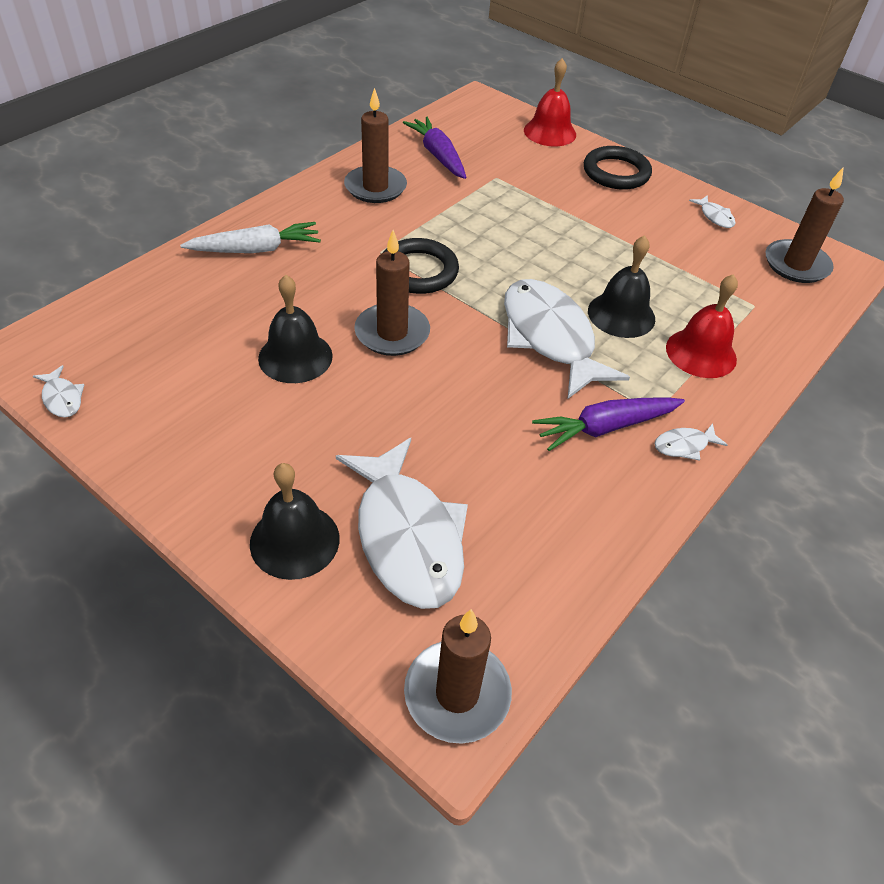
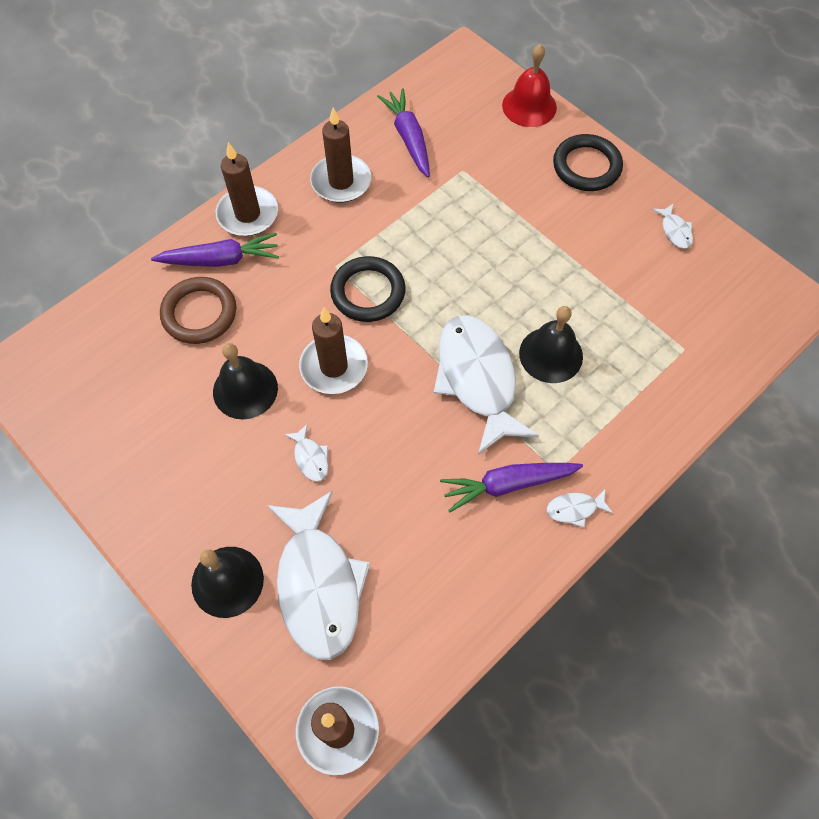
camera: 10 degrees right, 15 degrees up
white fish [33,365,84,417] -> white fish moved to [284,423,328,482]
white carrot [180,222,321,253] -> purple carrot [151,233,279,267]
red bell [666,274,738,378] -> none
brown candle [765,167,844,283] -> brown candle moved to [216,142,278,236]
none -> brown ring [160,277,236,344]

